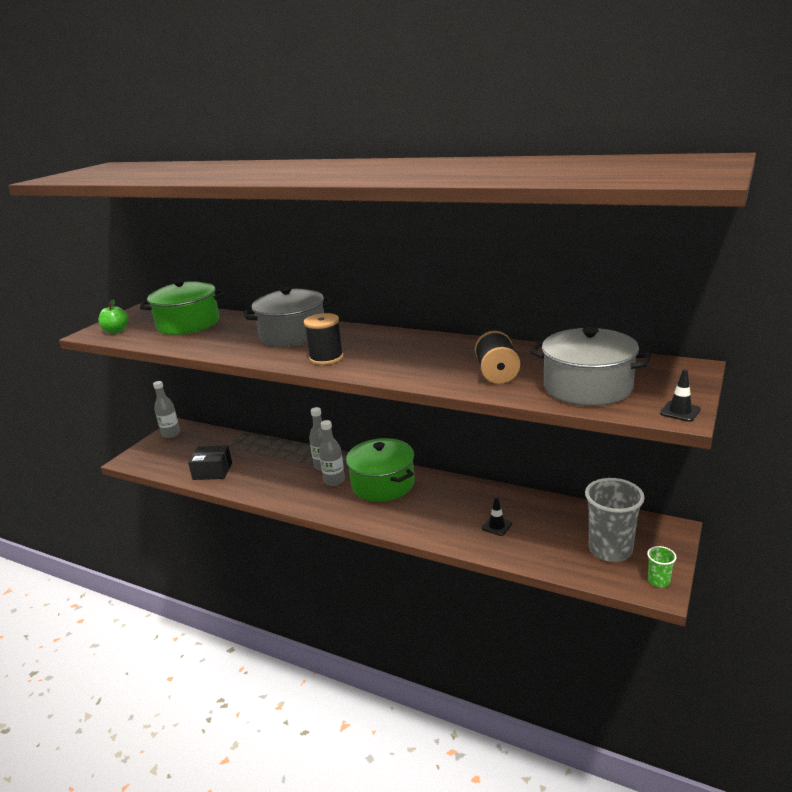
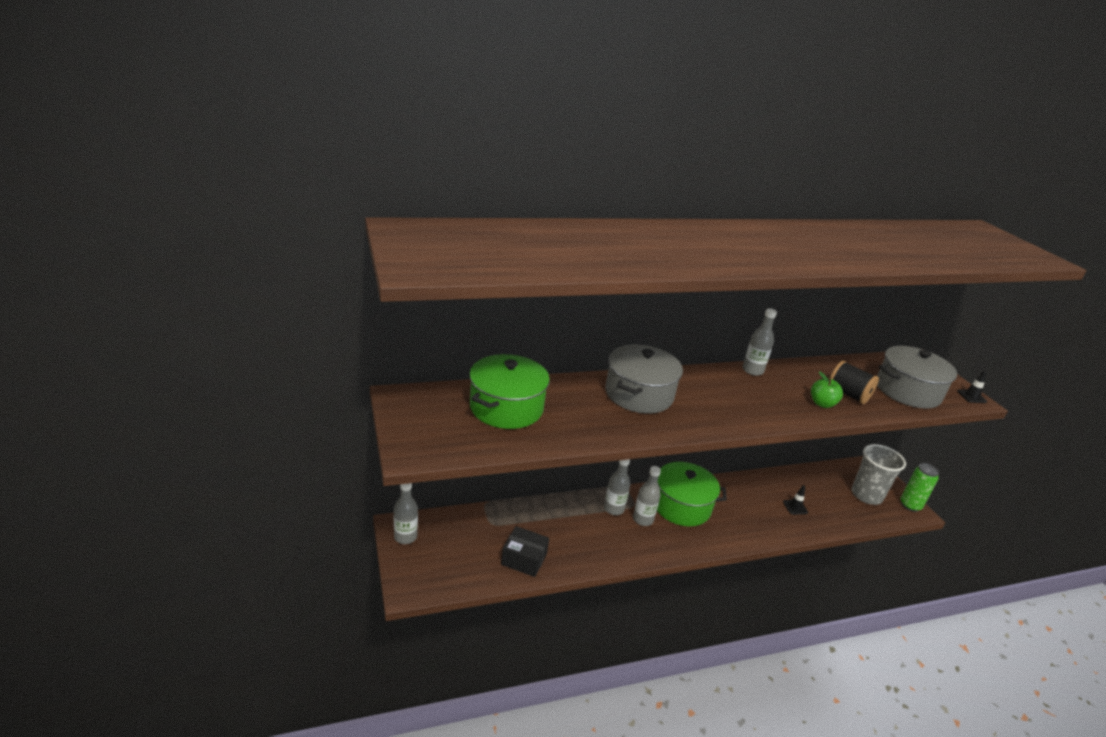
camera: 50 degrees left, 5 degrees up
green apple [98,299,129,333] -> green apple moved to [811,371,843,408]
black box [188,445,232,480] -> black box turned 60 degrees clockwise [501,526,549,577]
black spool [304,313,344,365] -> none
green cup [647,546,677,588] -> green can [901,463,939,512]
none -> grey bottle [742,308,777,376]

